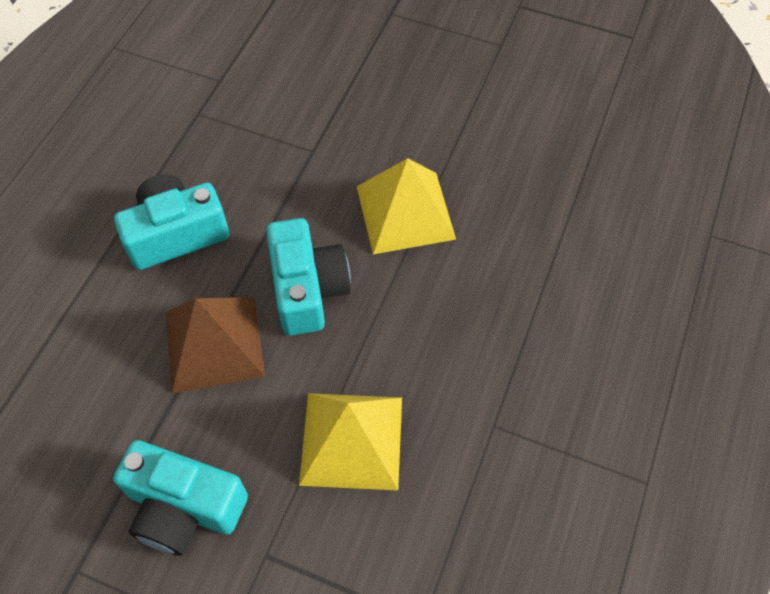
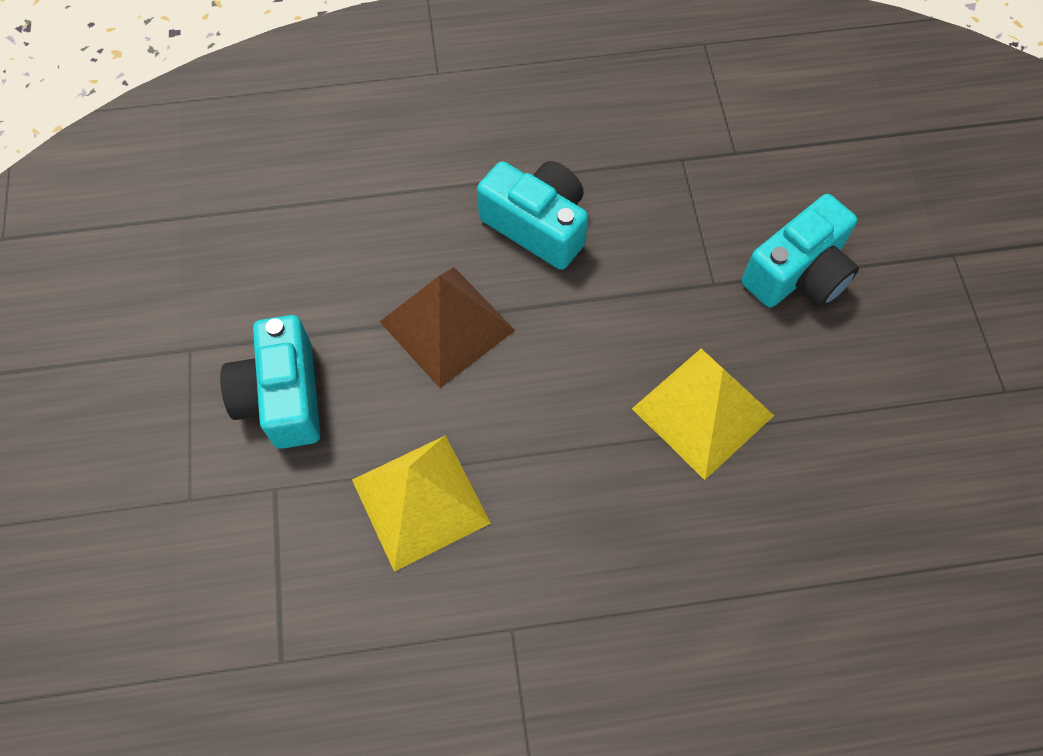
camera: 60 degrees right, 5 degrees up
turquoise camera [266,218,351,336] -> turquoise camera moved to [742,194,859,307]

